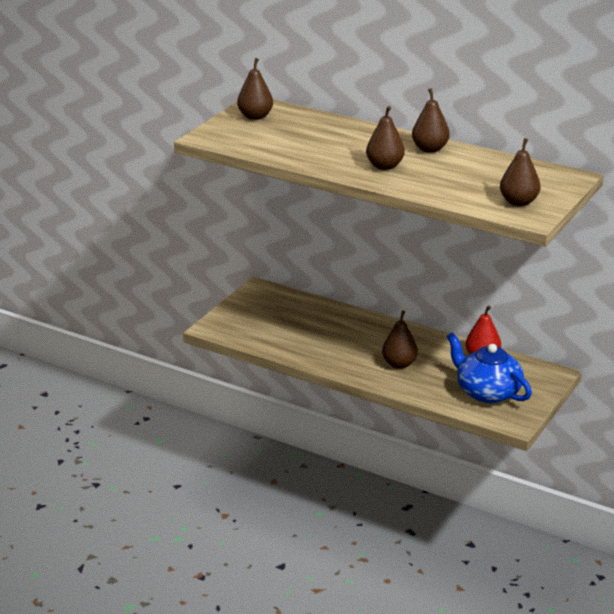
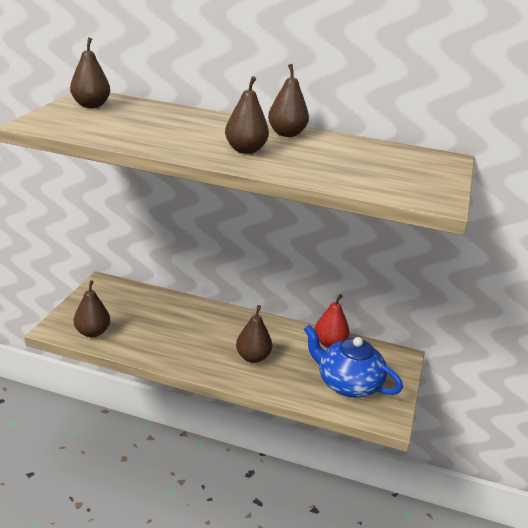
camera: 15 degrees left, 0 degrees up
brown pear [500,138,540,206] -> brown pear moved to [74,280,110,337]

